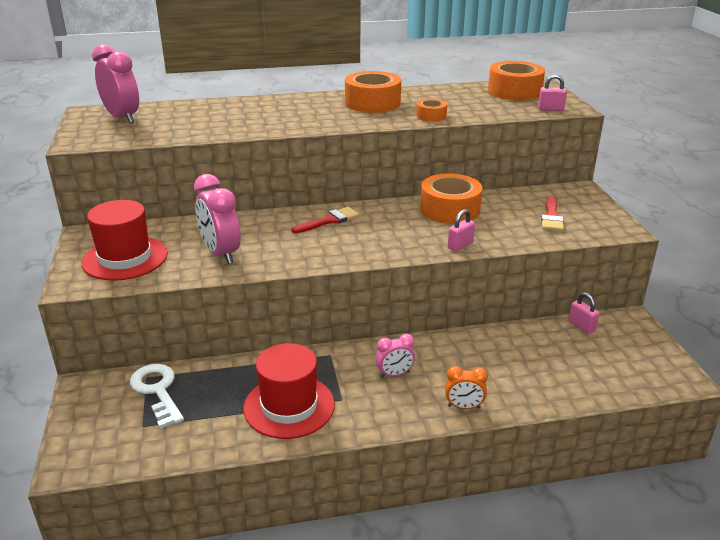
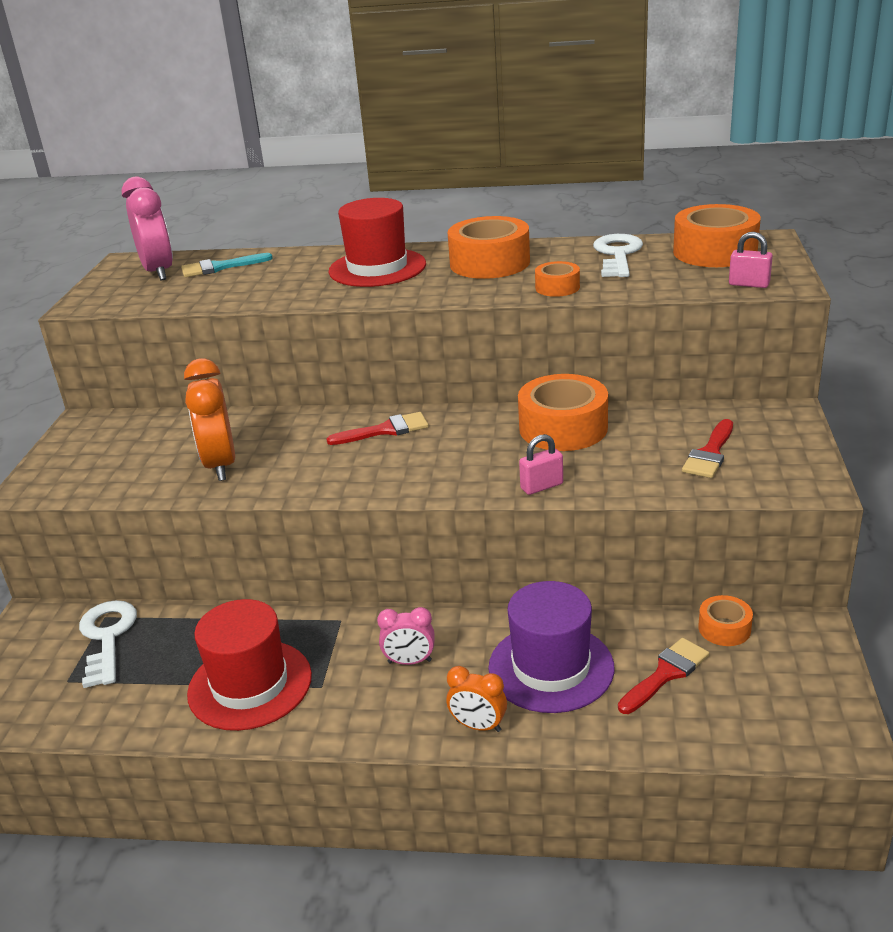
camera: 20 degrees right, 0 degrees up
red hat [81,200,168,281] -> red hat moved to [328,198,426,287]
pink clock [194,174,241,264] -> orange clock [184,358,235,481]
pink padlock [568,292,599,334] -> orange tape [698,595,753,646]
none -> turquoise brush [181,253,273,277]
none -> purple hat [488,581,614,713]
none -> white key [593,234,643,277]
none -> red brush [618,638,709,714]

